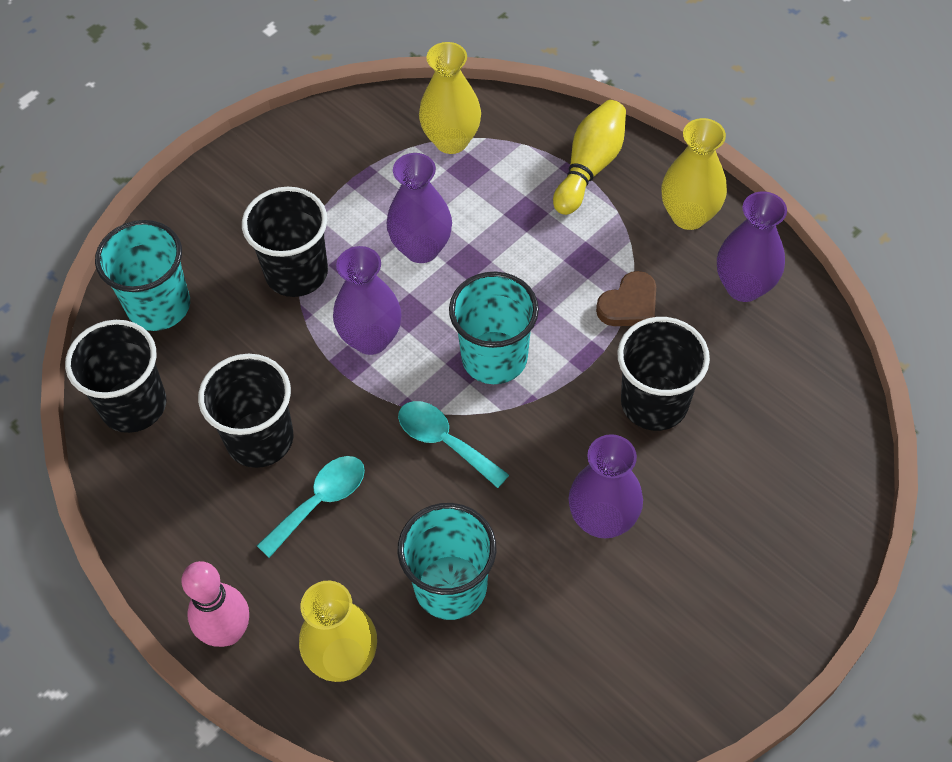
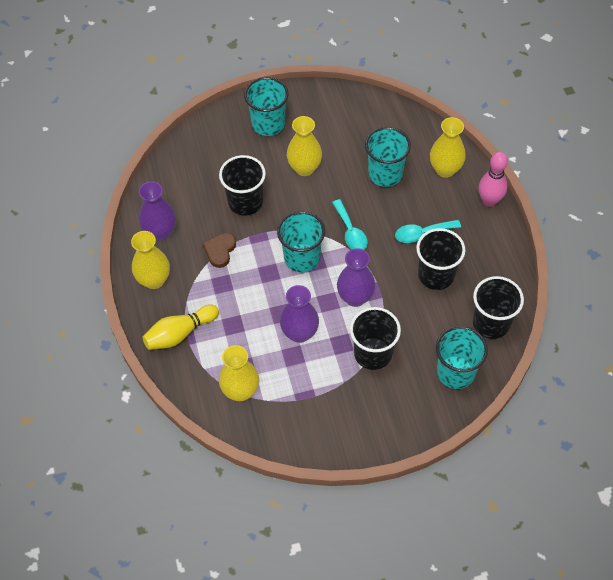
camera: 150 degrees left, 0 degrees up
purple vase [569,434,643,538] -> yellow vase [287,116,322,176]
brown heart [596,271,656,326] -> brown heart turned 60 degrees counterclockwise [203,233,236,268]
none -> turquoise cup [244,77,288,136]

